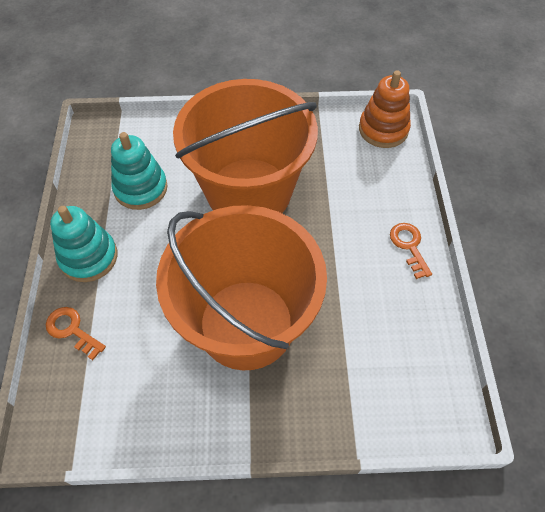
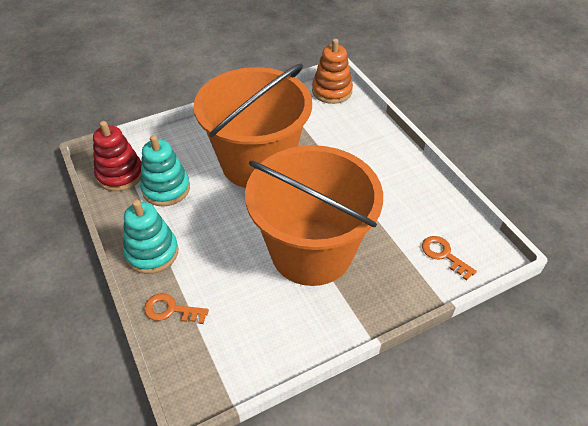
camera: 25 degrees left, 10 degrees down
orange key [390,223,432,279] -> orange key moved to [422,236,477,281]
none -> red stacking toy [93,121,142,191]

